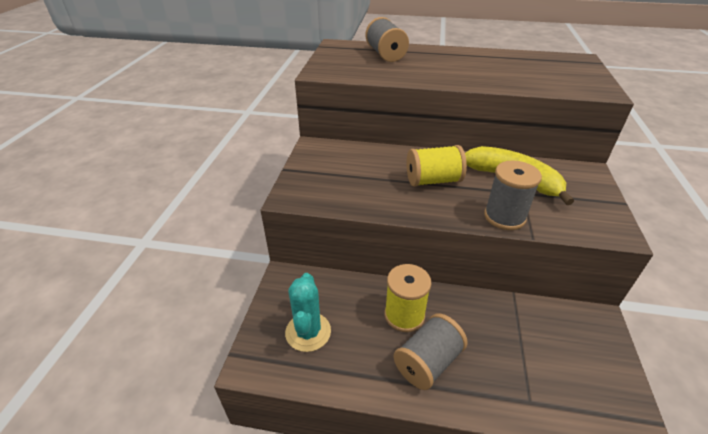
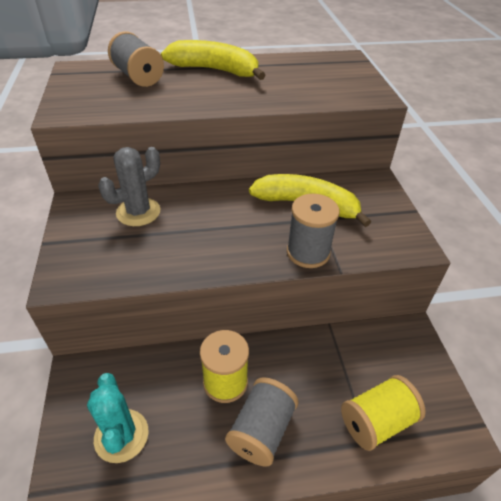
camera: 20 degrees left, 5 degrees up
yellow spool [406,145,467,187] -> yellow spool moved to [341,375,426,451]
none -> grey cactus [98,147,160,226]
none -> yellow banana [161,40,266,80]

